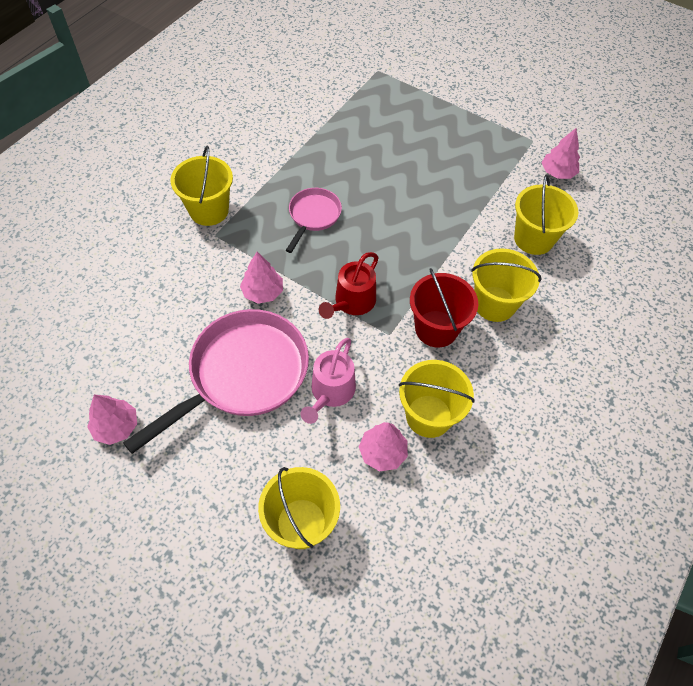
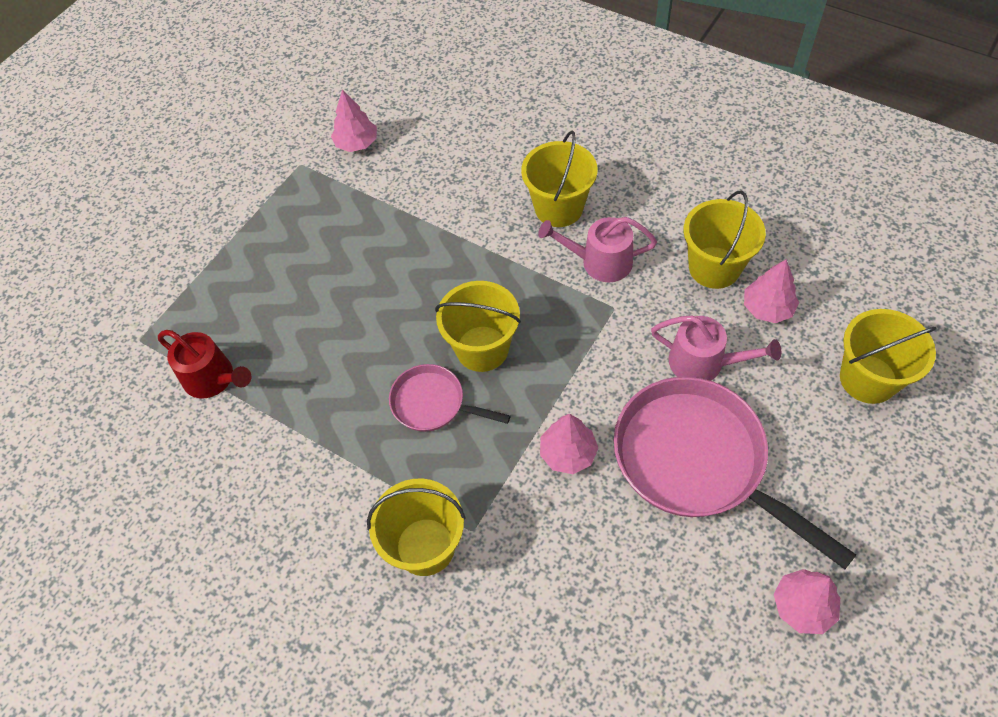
camera: 85 degrees left, 0 degrees up
red watering can [319,252,379,319] -> red watering can moved to [158,330,251,399]
red bucket [410,268,478,347] -> pink watering can [538,217,657,282]
yellow bucket [514,175,578,255] -> yellow bucket moved to [435,281,521,372]

